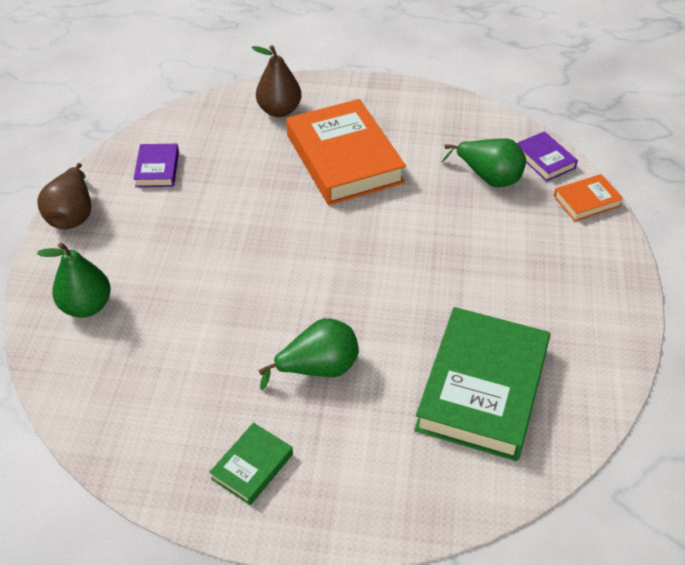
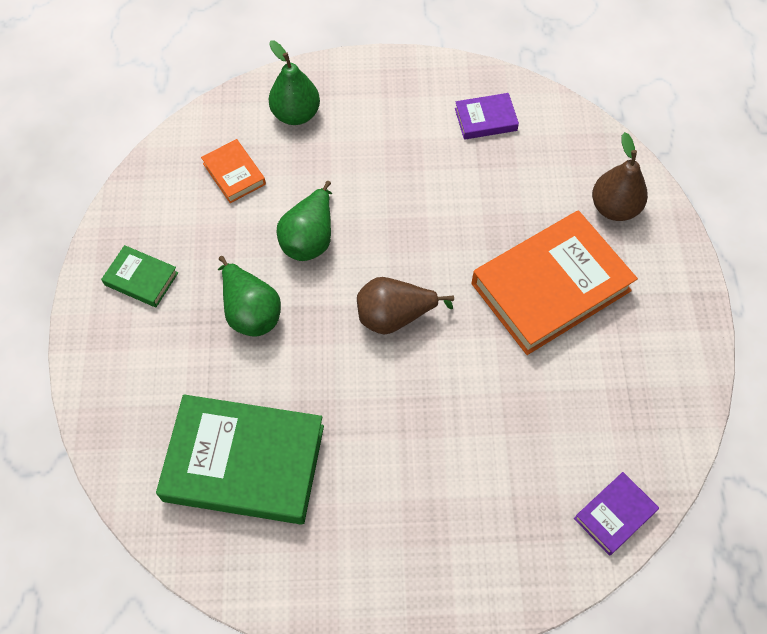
camera: 80 degrees right, 15 degrees up
brown pear [37,163,91,229] -> brown pear moved to [357,277,454,335]
green pear [442,138,526,187] -> green pear moved to [277,181,332,261]
orange book [554,174,624,222] -> orange book moved to [201,139,266,203]

